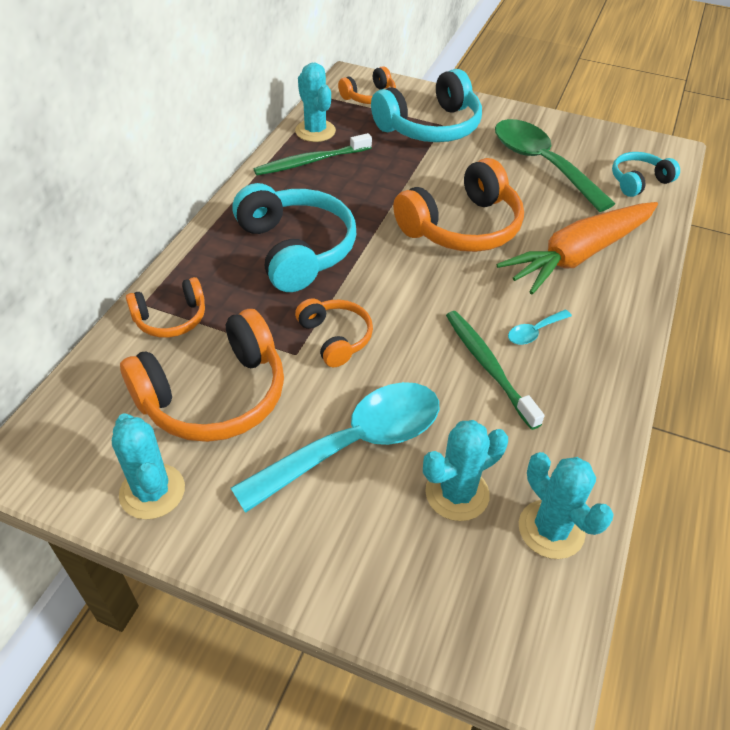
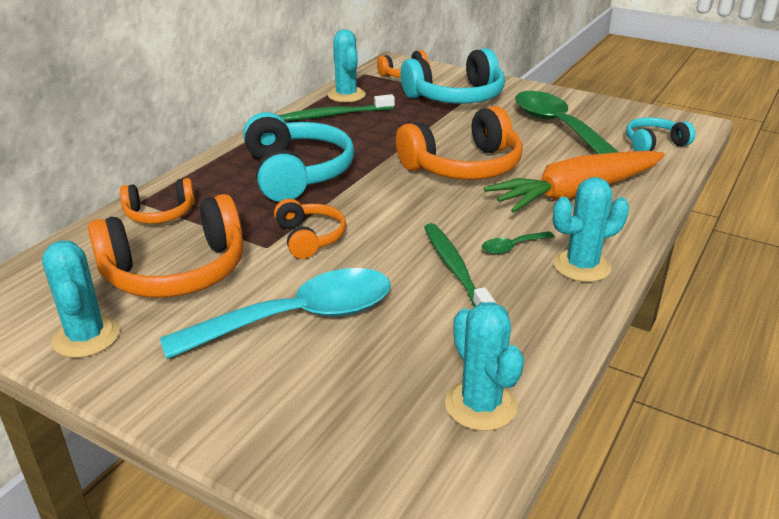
camera: 10 degrees right, 15 degrees down
turquoise cactus [423,420,508,521] -> turquoise cactus moved to [553,177,629,282]
turquoise spoon [508,310,572,345] -> green spoon [482,231,555,255]

